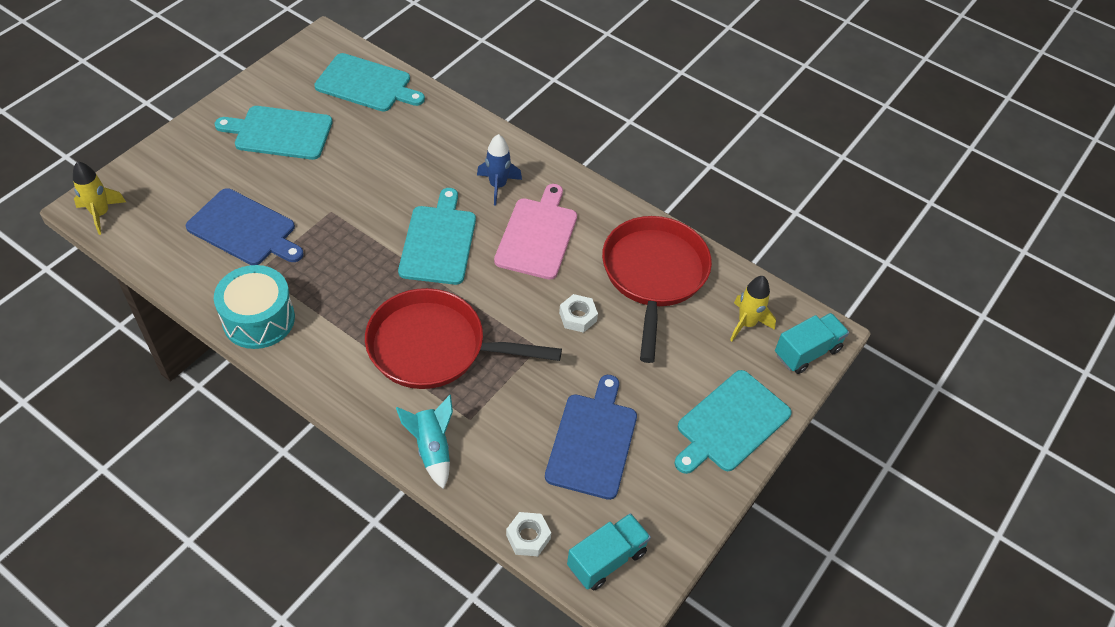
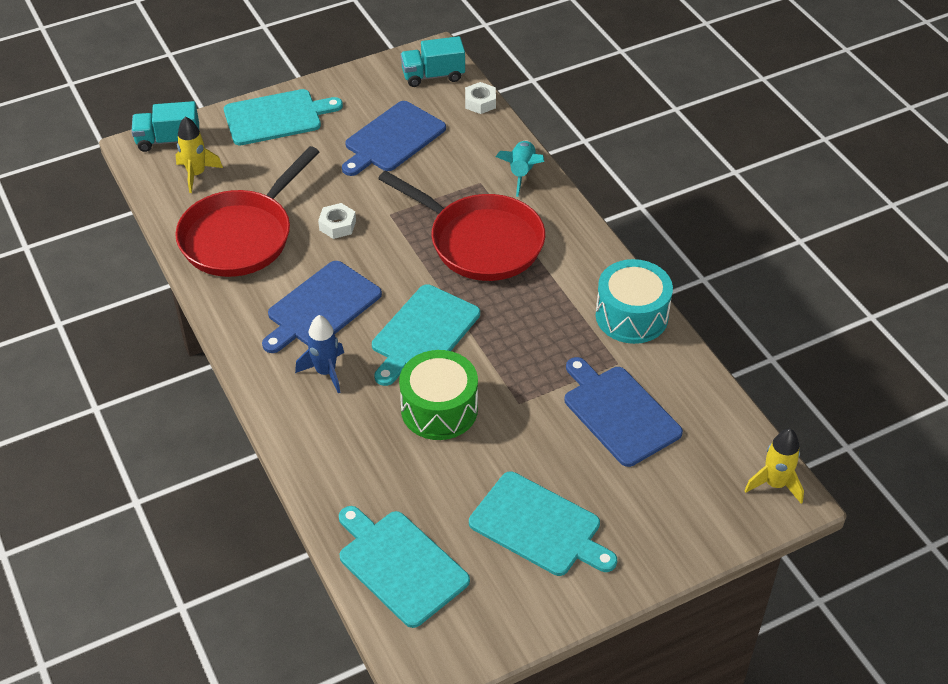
camera: 150 degrees left, 5 degrees down
pink cutting board [494,184,577,280] -> blue cutting board [262,261,382,353]
none -> green drum [399,350,478,440]

